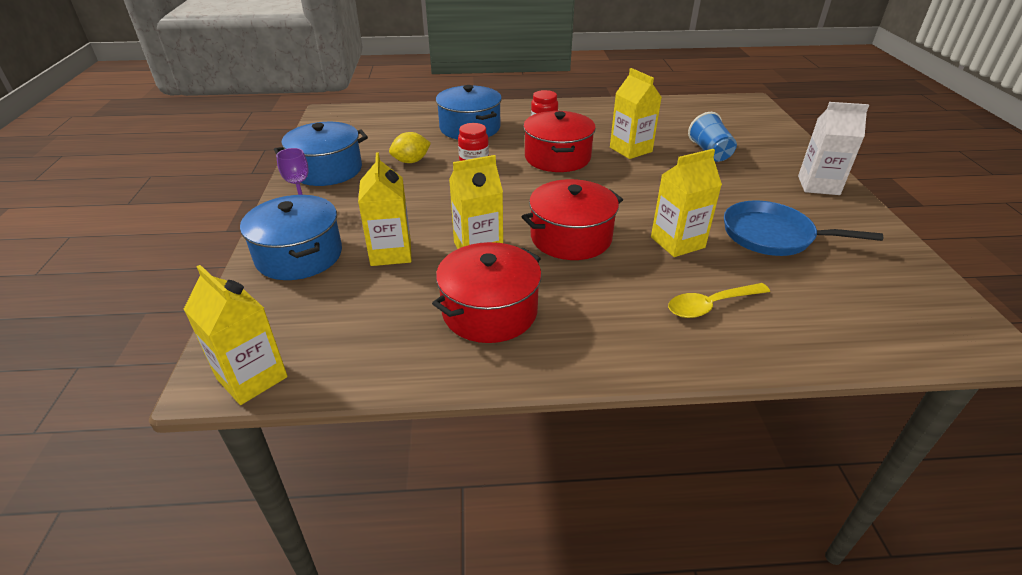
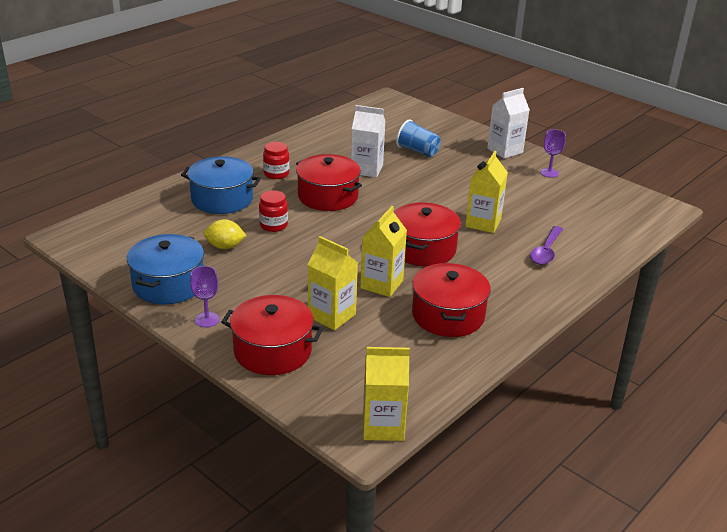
camera: 45 degrees left, 5 degrees down
blue pot [240,195,342,280] -> red pot [221,295,323,375]
yellow lemon [389,132,431,163] -> yellow lemon turned 75 degrees clockwise [203,219,247,249]
yellow carton [610,68,662,159] -> white carton [351,105,385,178]
yellow spoon [668,283,770,318] -> purple spoon [530,226,563,265]
blue pan [724,200,883,256] -> none
none -> purple goblet [540,129,566,178]

